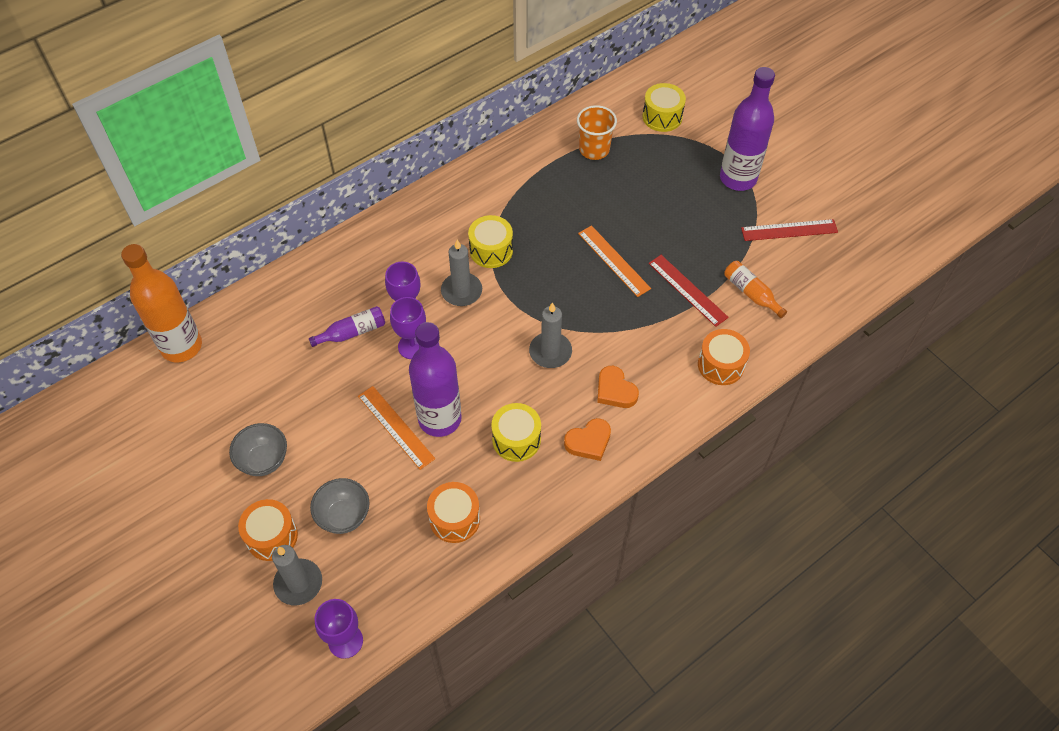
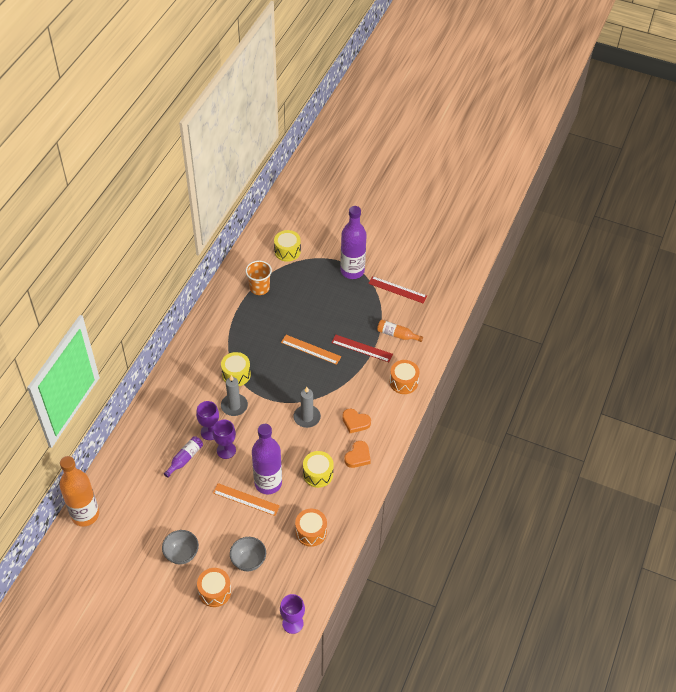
camera: 30 degrees left, 5 degrees down
grey candle [272,545,322,605] -> none
red ruler [741,219,838,241] -> red ruler turned 60 degrees clockwise [368,276,427,303]

